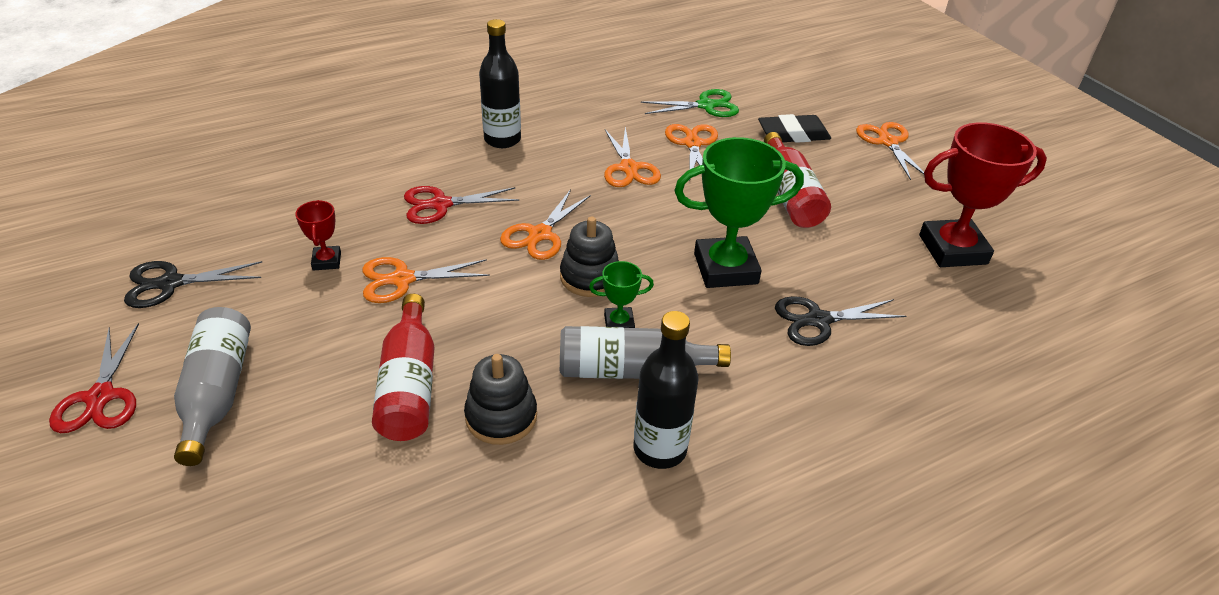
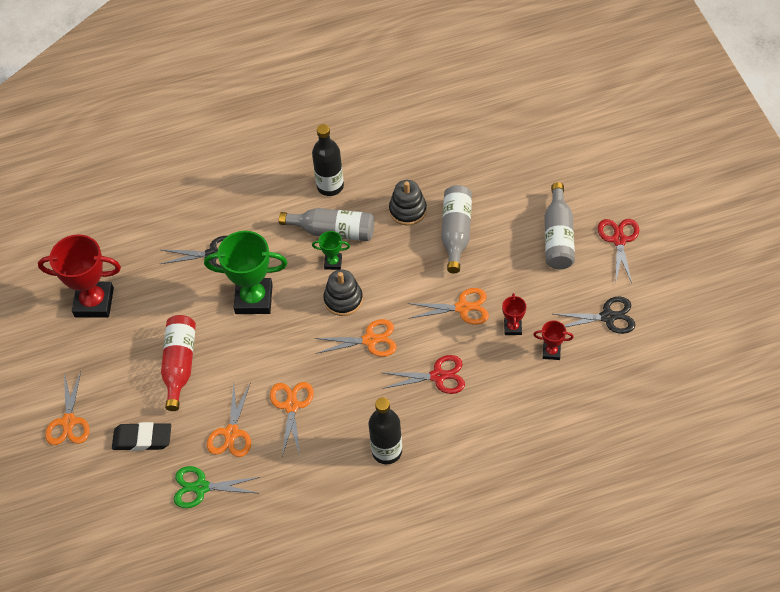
camera: 165 degrees left, 15 degrees up
red bottle [372,294,435,441] -> grey bottle [441,185,472,273]
orange scissors [500,189,591,260] -> orange scissors turned 45 degrees clockwise [314,319,397,357]
none -> red trophy [533,320,574,360]

